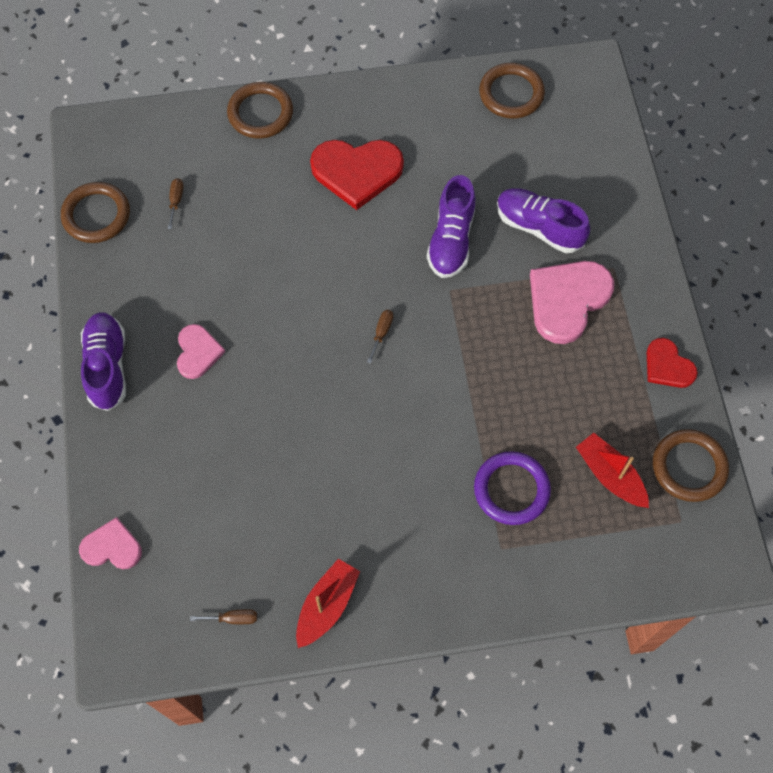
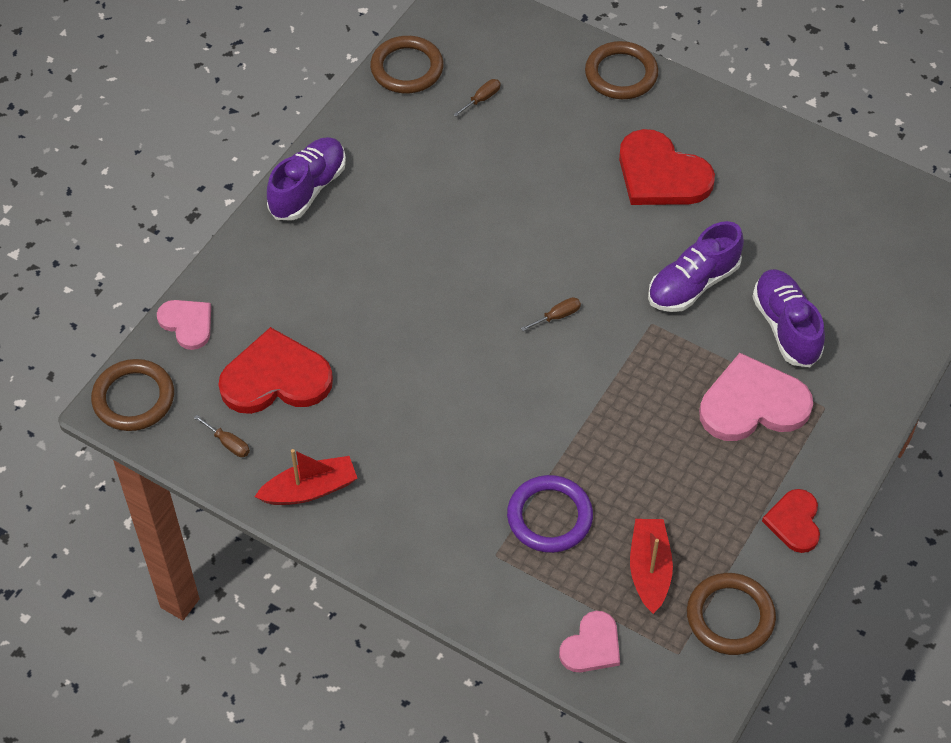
camera: 40 degrees right, 10 degrees down
pink heart [177,324,225,379] -> pink heart moved to [559,611,620,672]
brown ring [479,63,545,119] -> brown ring moved to [91,359,174,431]
none -> red heart [218,327,333,414]

